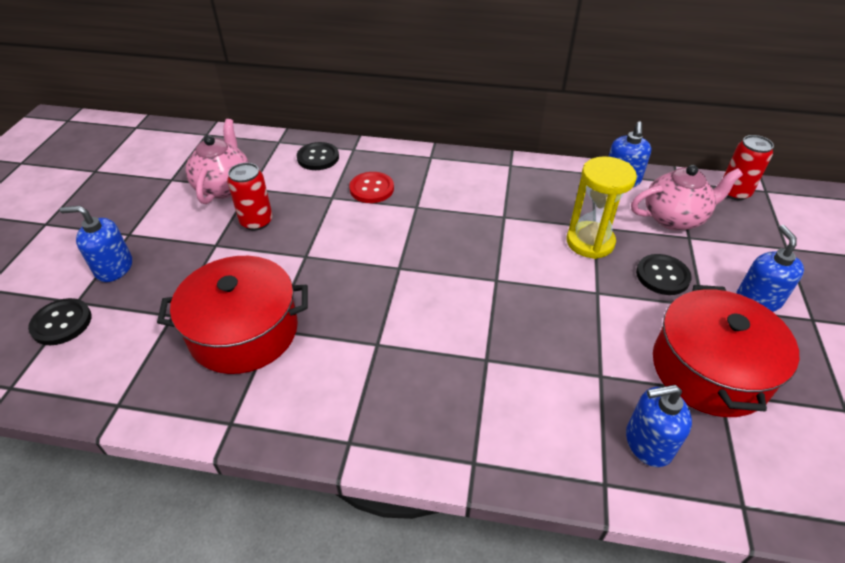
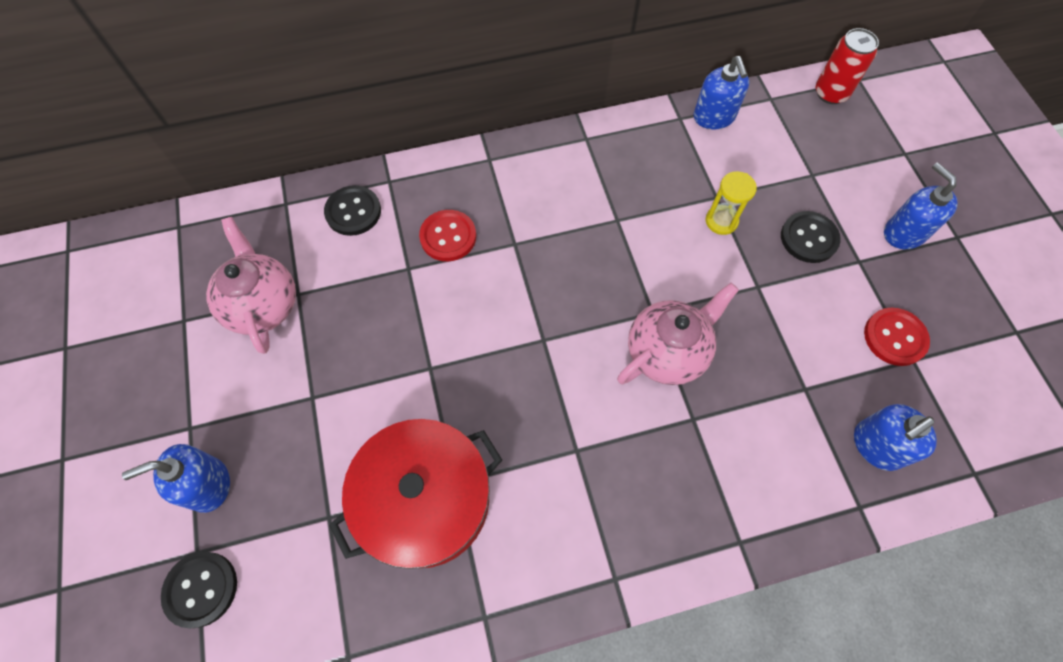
camera: 25 degrees left, 20 degrees up
red can [227,163,273,230] -> none
yellow hourglass [566,156,637,259] -> yellow hourglass [705,171,757,235], size x0.60
pink teapot [631,165,743,231] -> pink teapot moved to [617,283,739,385]
red pot [653,285,799,417] -> red button [864,308,930,366]

